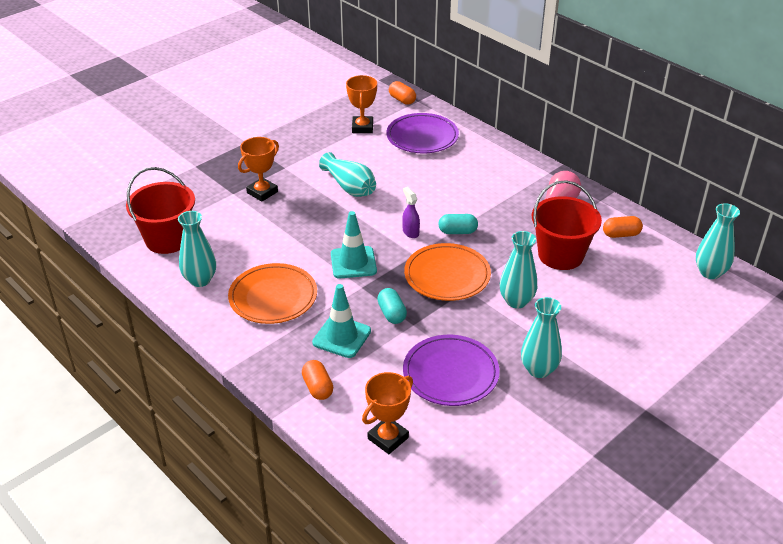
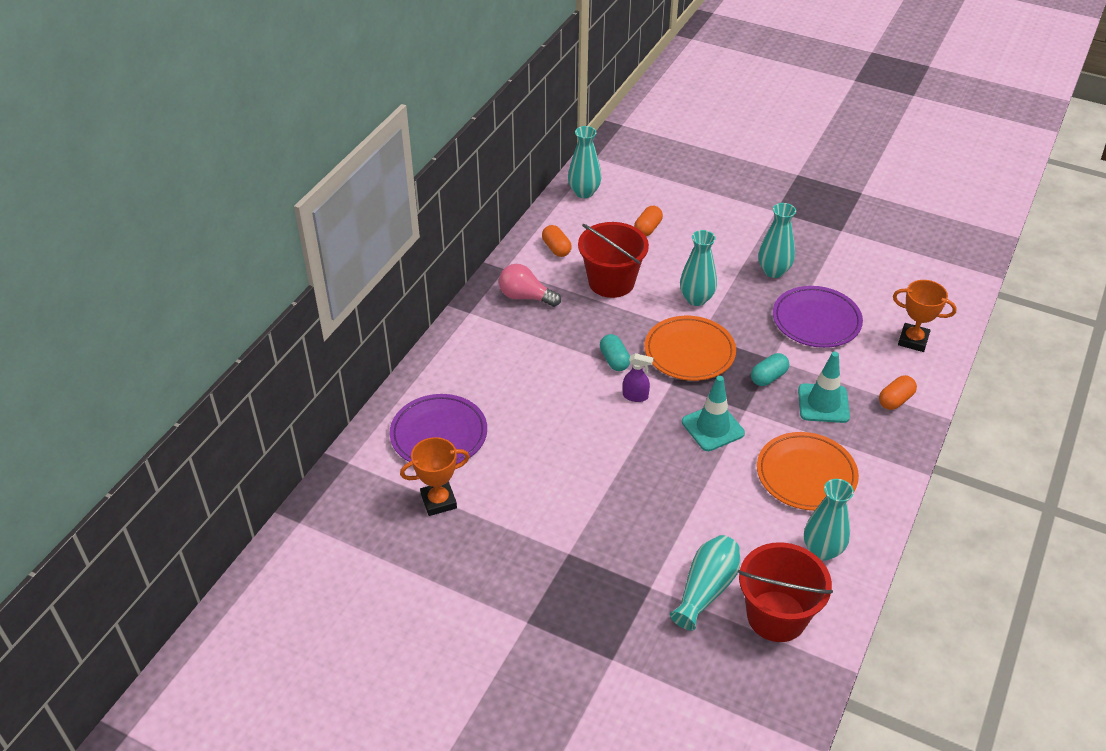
camera: 110 degrees left, 5 degrees up
orange trophy [238,137,279,202] -> none
turquoise vase [319,152,376,197] -> turquoise vase moved to [670,535,740,631]
orange capsule [389,81,416,105] -> orange capsule moved to [634,205,663,236]
purple spray bottle [402,187,420,238] -> purple spray bottle turned 120 degrees counterclockwise [623,353,653,402]

